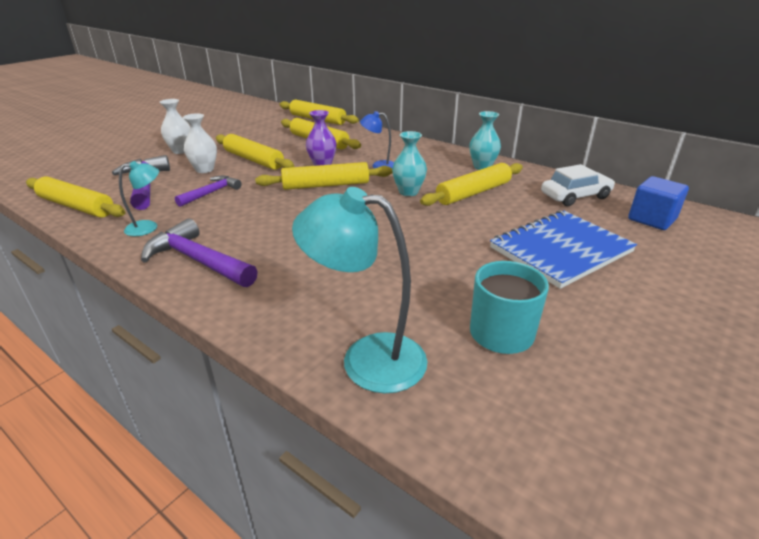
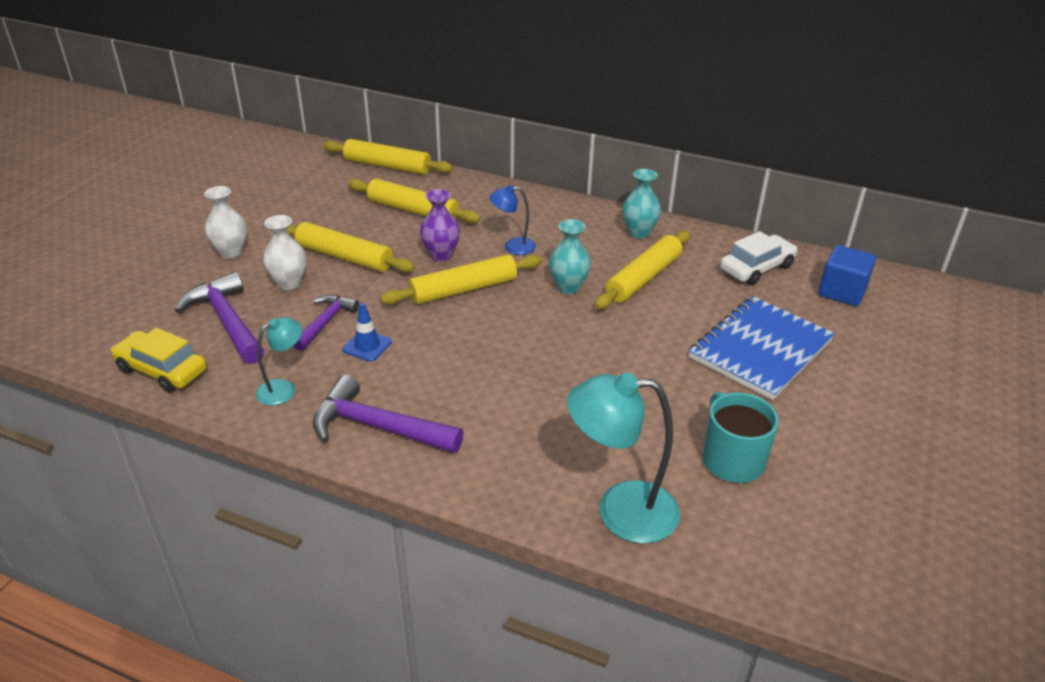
camera: 15 degrees left, 5 degrees up
yellow rolling pin [26,176,125,217] -> yellow car [111,328,207,393]
none -> blue traffic cone [343,303,392,362]

